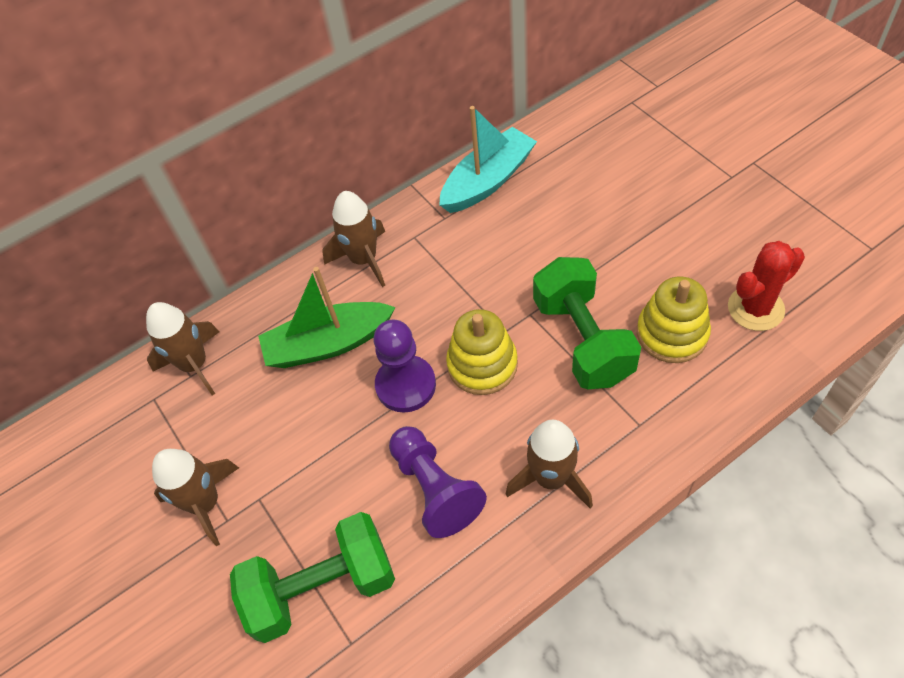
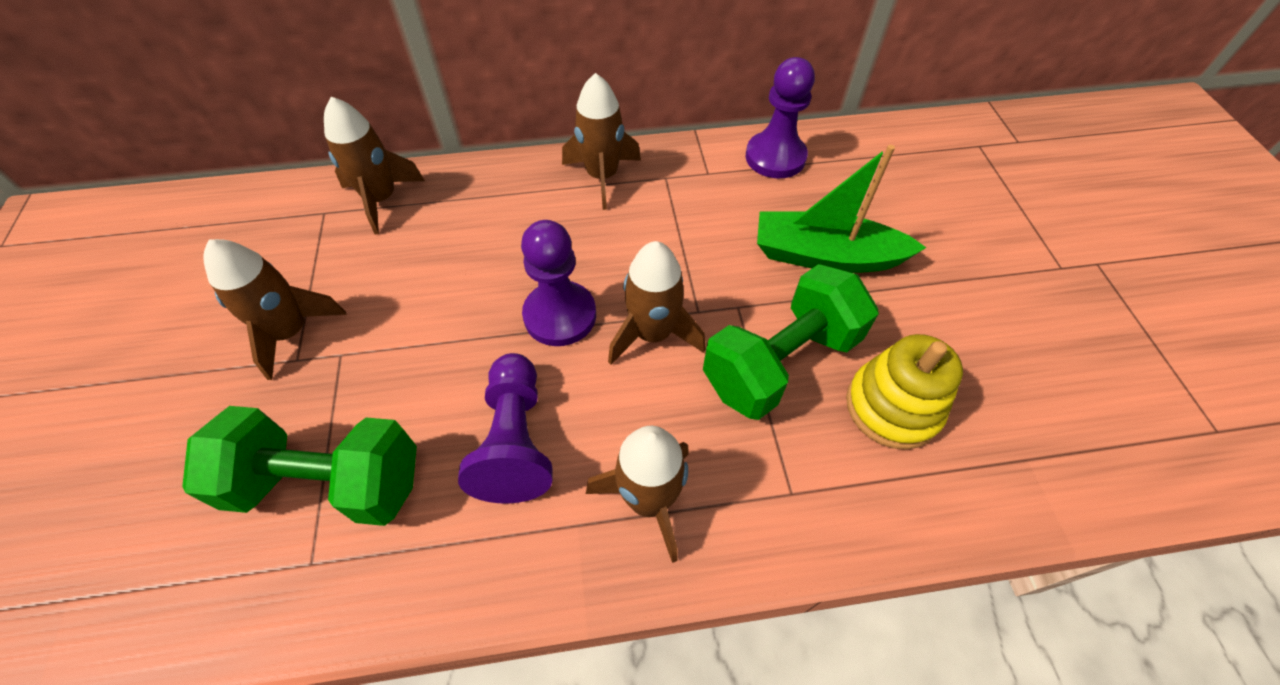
camera: 20 degrees right, 0 degrees up
green boat [258,267,396,368] -> green boat moved to [757,145,926,273]
turquoise boat [439,106,537,213] -> purple pawn [745,57,815,178]
yellow stacking toy [446,309,518,395] -> brown rocket [608,241,705,365]
green dumbbell [533,257,641,389] -> green dumbbell turned 45 degrees clockwise [703,264,879,420]
red cactus [728,241,805,331] -> none

